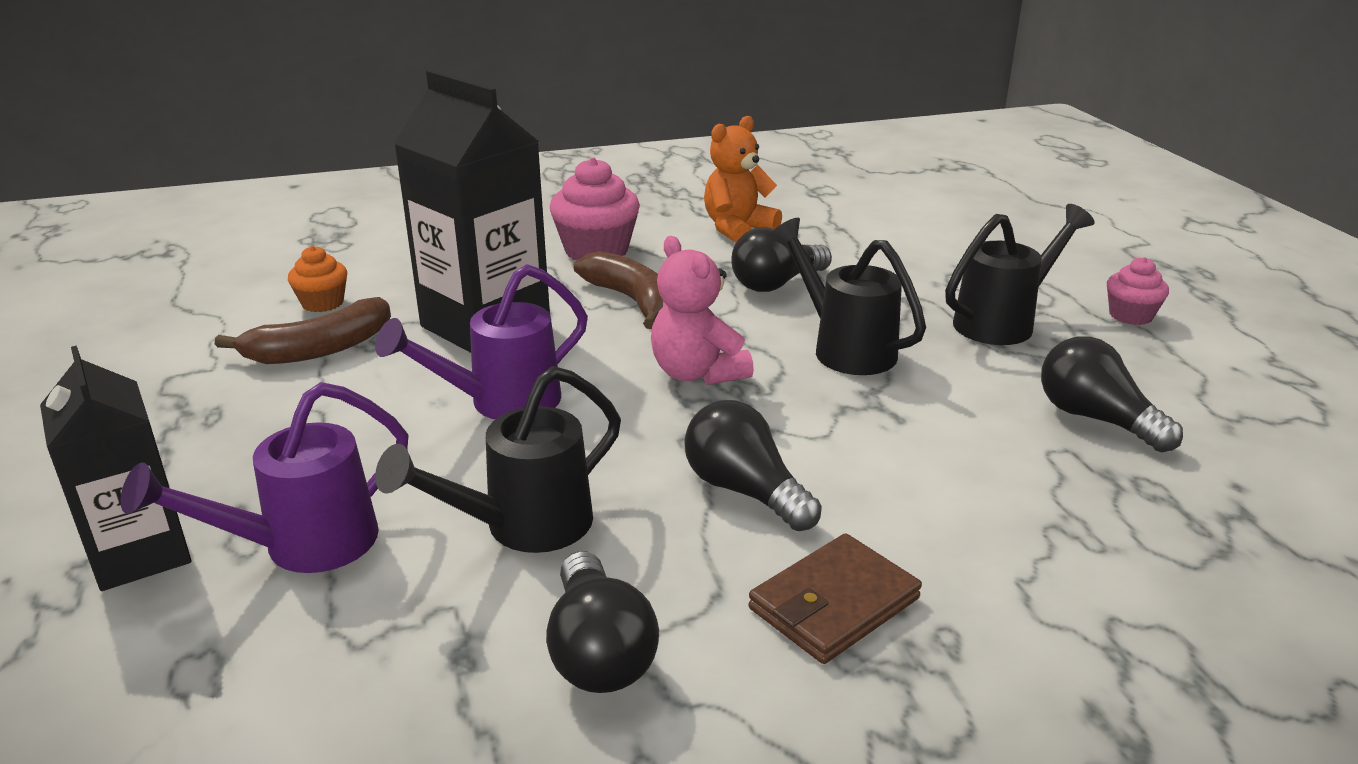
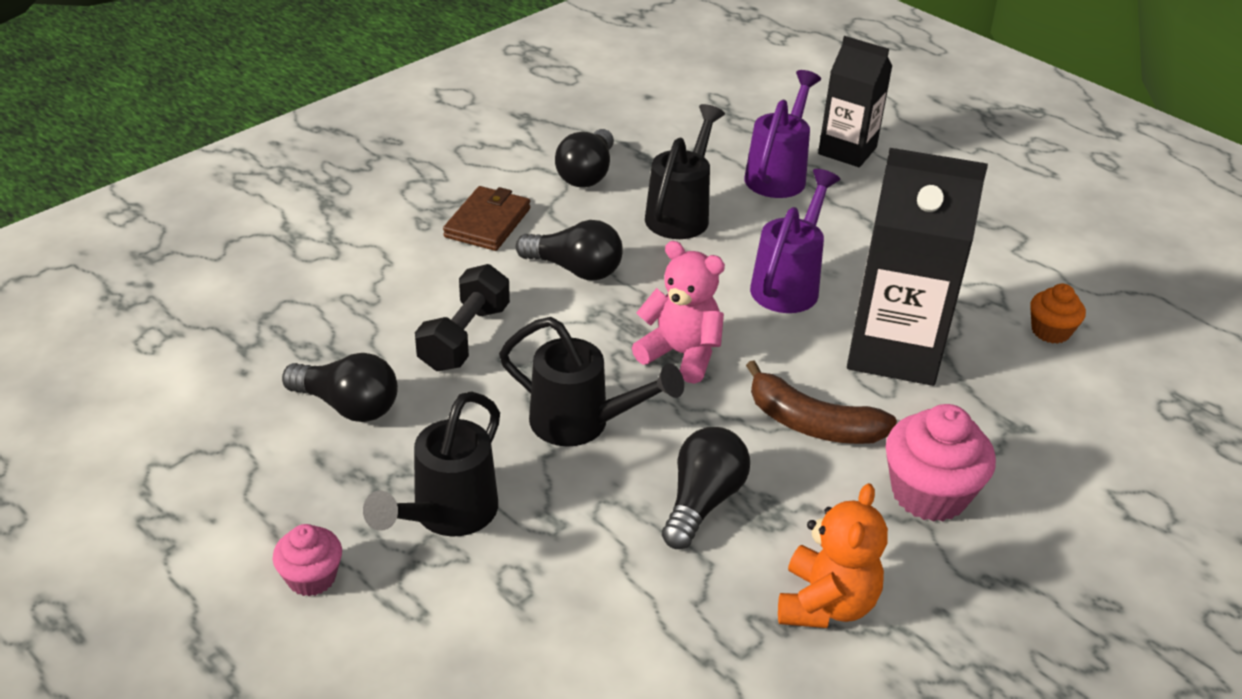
camera: 150 degrees right, 10 degrees up
brown banana [215,297,391,364] -> none
black light bulb [546,551,659,693] -> black light bulb turned 120 degrees counterclockwise [555,129,614,187]
none -> black dumbbell [415,264,510,371]

